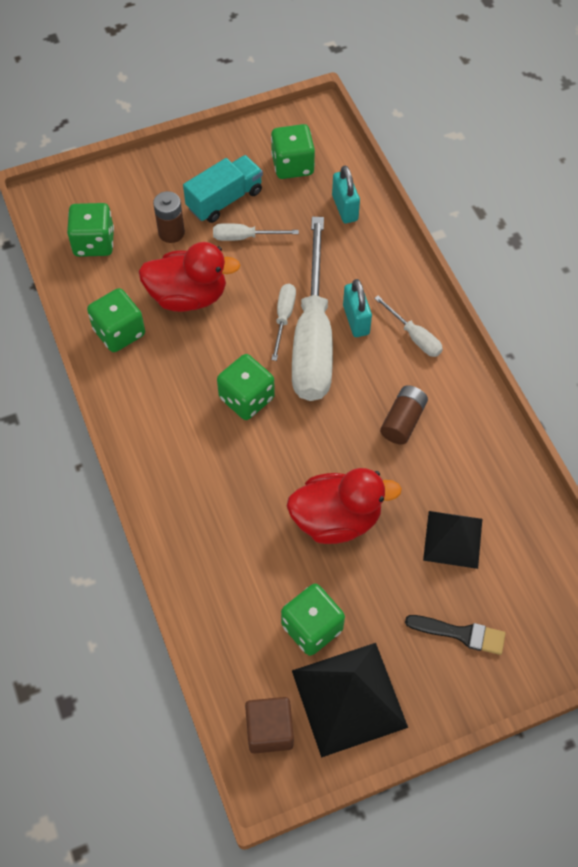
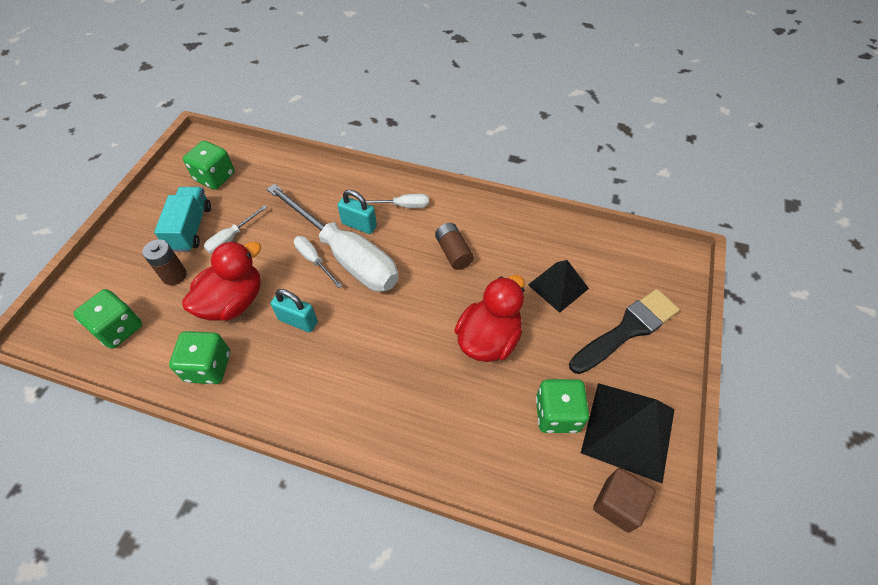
camera: 50 degrees left, 5 degrees down
green dice [217,354,275,420] -> none
turquoise padlock [332,166,360,223] -> turquoise padlock moved to [271,289,318,332]
black brush [405,615,506,655] -> black brush [569,289,680,374], size x1.68

